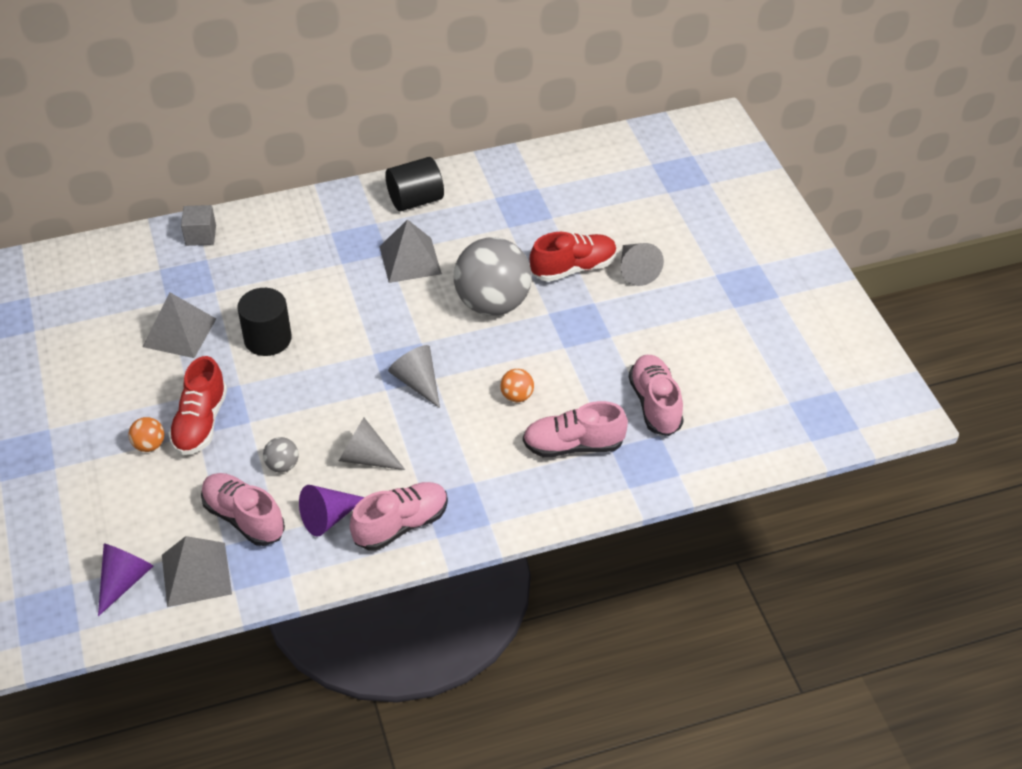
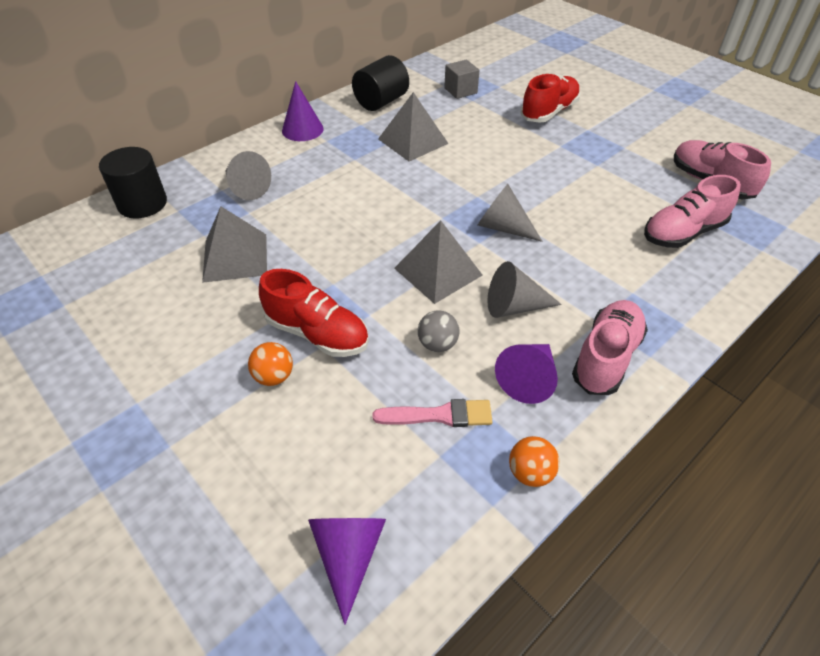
camera: 25 degrees left, 0 degrees up
grey pyramid [162,536,232,607] -> grey pyramid moved to [394,220,483,304]
red shoe [168,356,227,455] -> red shoe turned 45 degrees counterclockwise [259,269,369,357]
grey cube [181,205,216,246] -> grey cube moved to [444,59,480,99]
pink shoe [201,473,285,546] -> pink brush [372,399,493,427]
black cylinder [237,288,292,356] -> black cylinder moved to [99,147,167,218]
grey ball [454,237,532,316] -> none
orange ball [500,369,534,402] -> orange ball moved to [509,436,560,487]
grey cone [621,243,664,286] -> grey cone moved to [226,151,271,200]
none -> purple cone [282,81,323,141]

